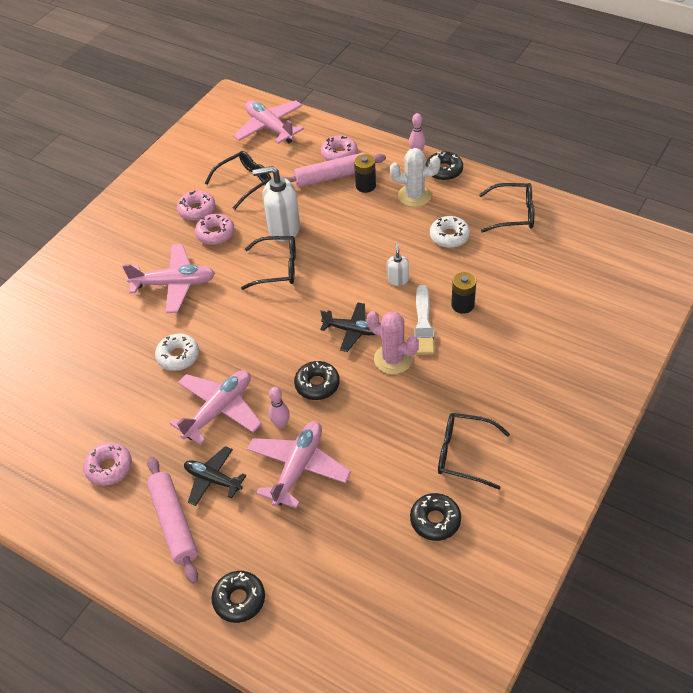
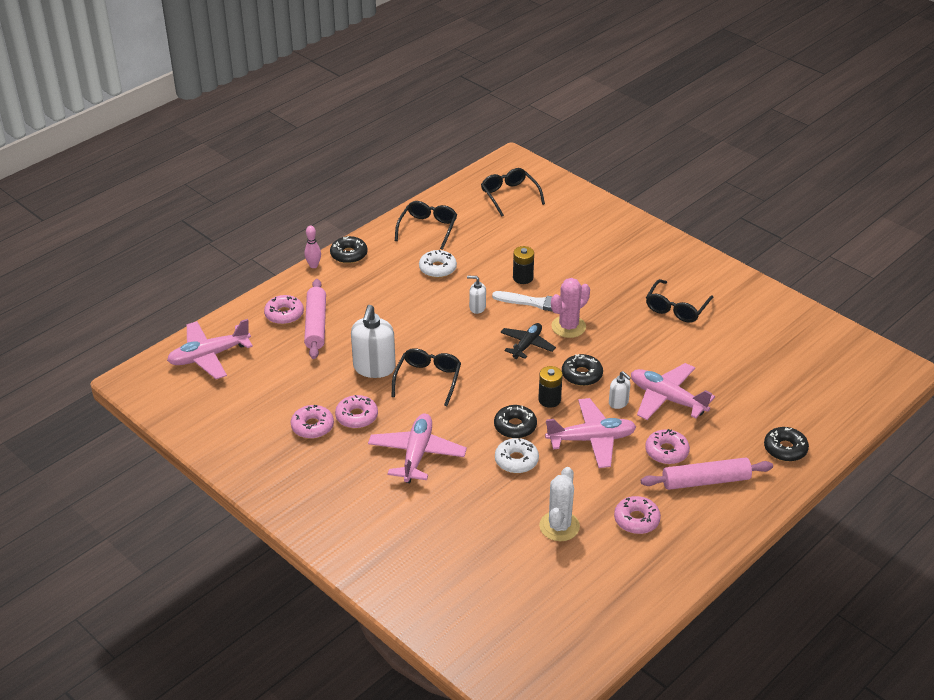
camera: 80 degrees left, 10 degrees down
pink plane [170,370,262,445] -> pink plane turned 120 degrees clockwise [545,398,637,468]
black plane [184,446,246,506] -> pink donut [645,429,690,464]
black glasses [205,151,271,210] -> black glasses moved to [481,168,545,217]
pink bowling pin [269,387,290,429] -> white soap dispenser [609,371,631,409]
black battery [354,154,376,193] -> black battery moved to [538,366,563,408]
white cactus [390,148,440,207] -> white cactus moved to [539,467,580,541]
black donut [410,493,461,541] -> black donut moved to [494,405,537,438]

